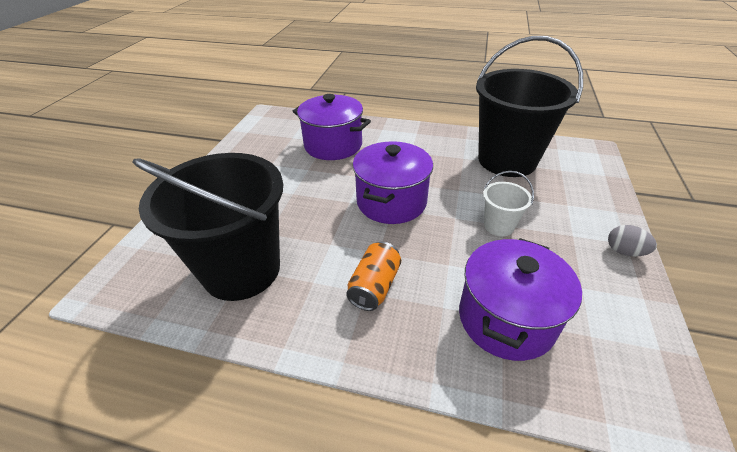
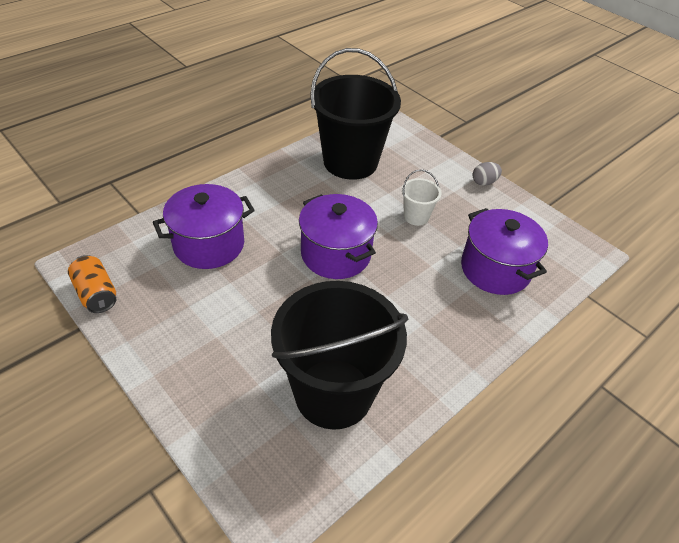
camera: 60 degrees left, 5 degrees up
orange can [346,242,401,311] -> orange can moved to [68,255,116,313]

